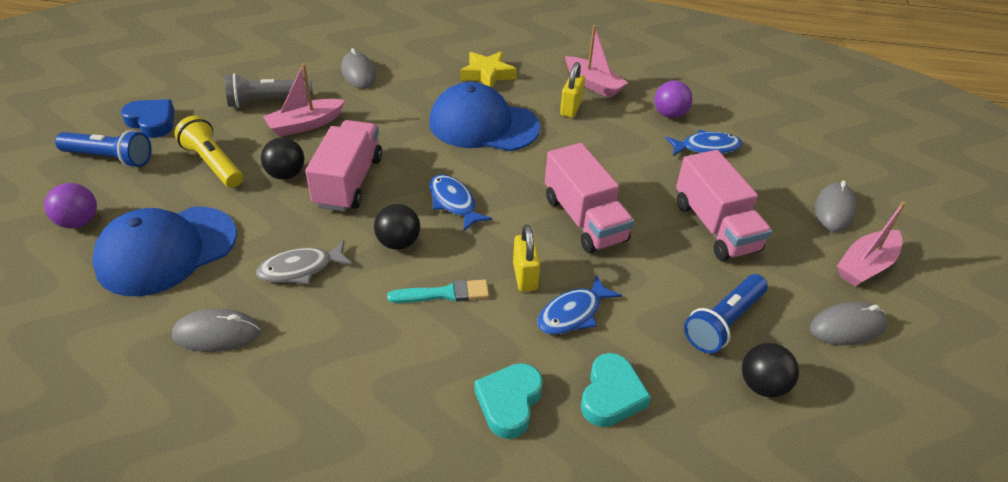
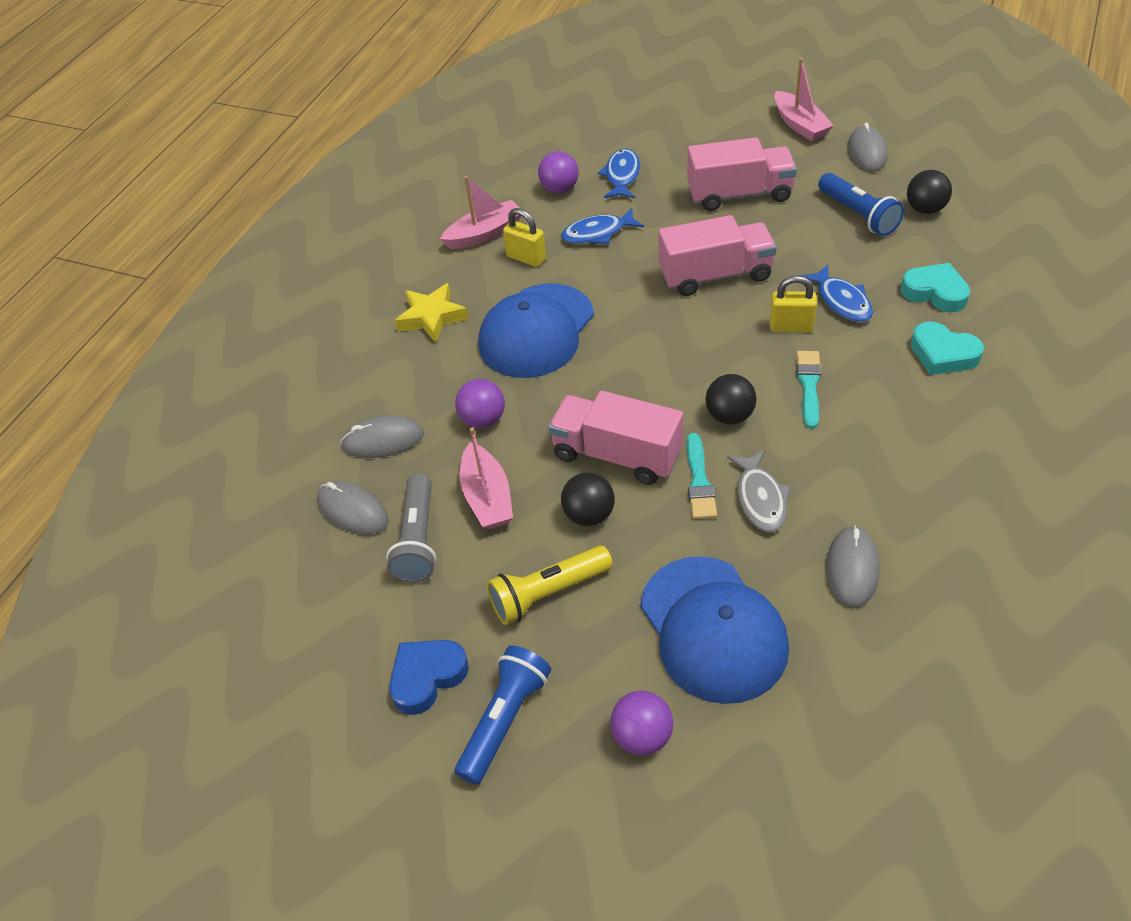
camera: 70 degrees left, 5 degrees up
blue fish [429,175,492,231] -> blue fish moved to [561,208,644,244]
grey mouse [815,181,857,232] -> grey mouse moved to [317,481,388,535]
none -> purple ball [455,379,505,428]
none -> turquoise brush [687,433,717,519]

